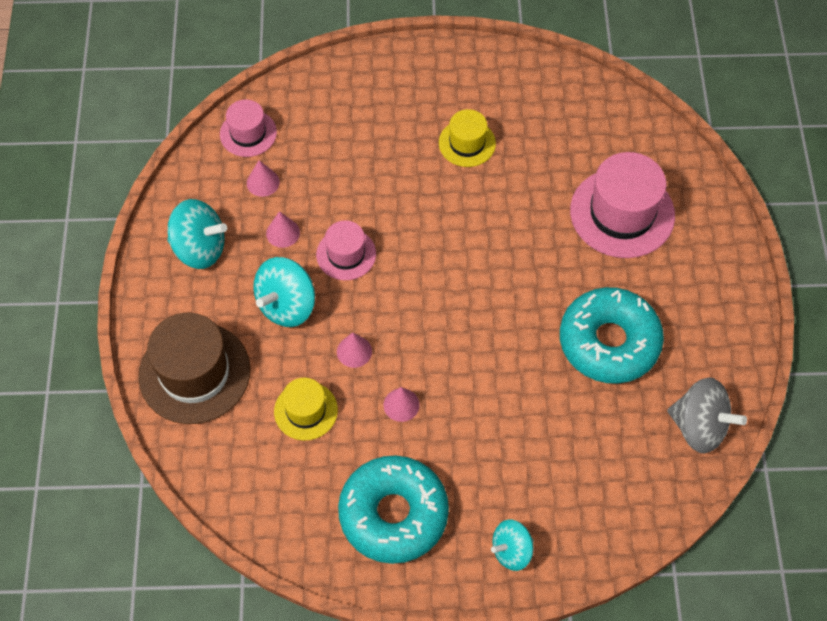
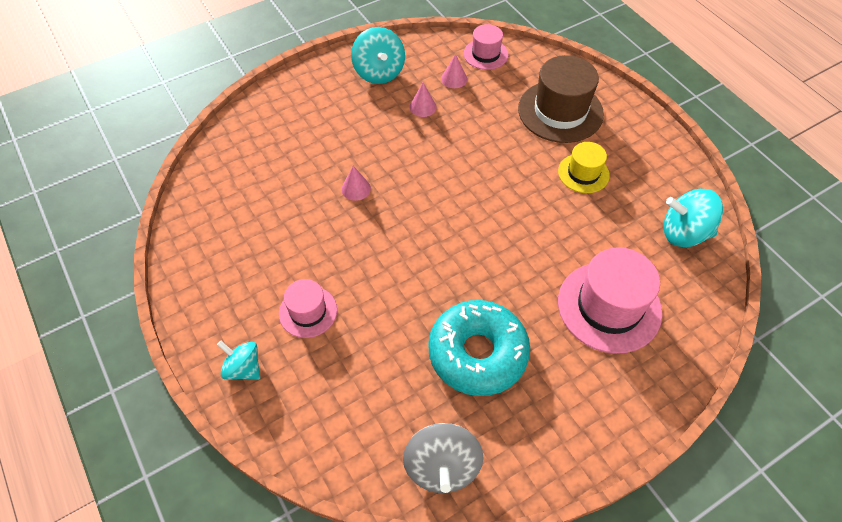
camera: 60 degrees right, 5 degrees down
brown hat [138,313,251,424] -> brown hat moved to [518,55,604,143]
turquoise spinning top [253,257,315,327] -> turquoise spinning top moved to [663,189,723,247]
yellow hat [274,378,338,440] -> none
pink hat [316,221,376,280] -> pink hat moved to [279,279,337,338]
turquoise donut [338,455,449,564] -> none
pink cone [383,387,420,422] -> none

